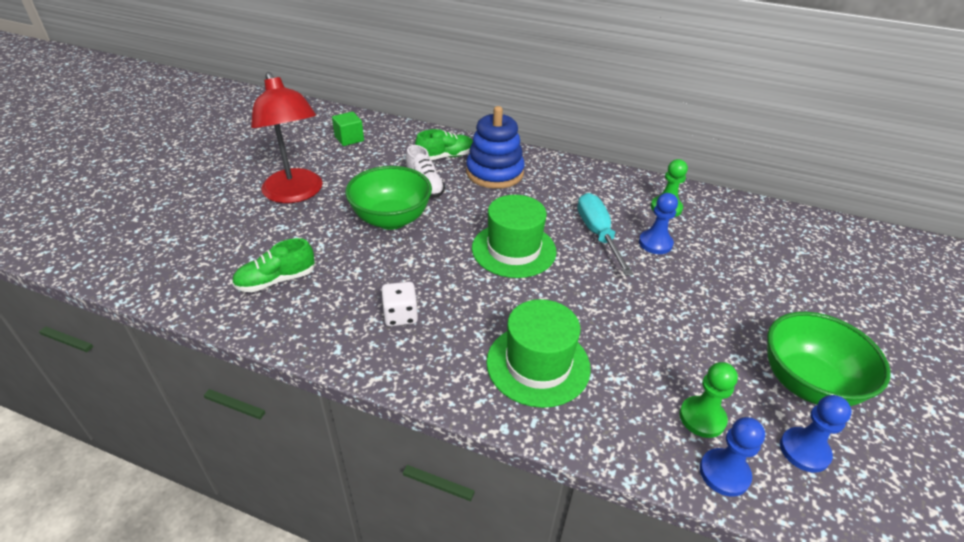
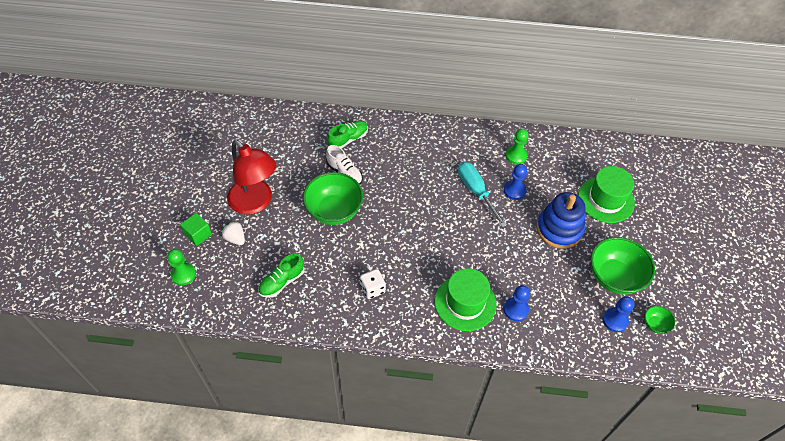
camera: 15 degrees left, 15 degrees up
green cube [332,112,364,146] -> green cube moved to [180,213,212,246]
blue stacking toy [466,106,525,189] -> blue stacking toy moved to [537,192,586,249]
green hat [472,195,557,278] -> green hat moved to [578,166,635,223]
green pawn [680,362,738,438] -> green pawn moved to [167,249,196,286]
blue pawn [700,417,765,497] -> blue pawn moved to [503,285,530,321]
none -> white strawberry [222,221,245,245]
none -> green bowl [645,306,675,334]

